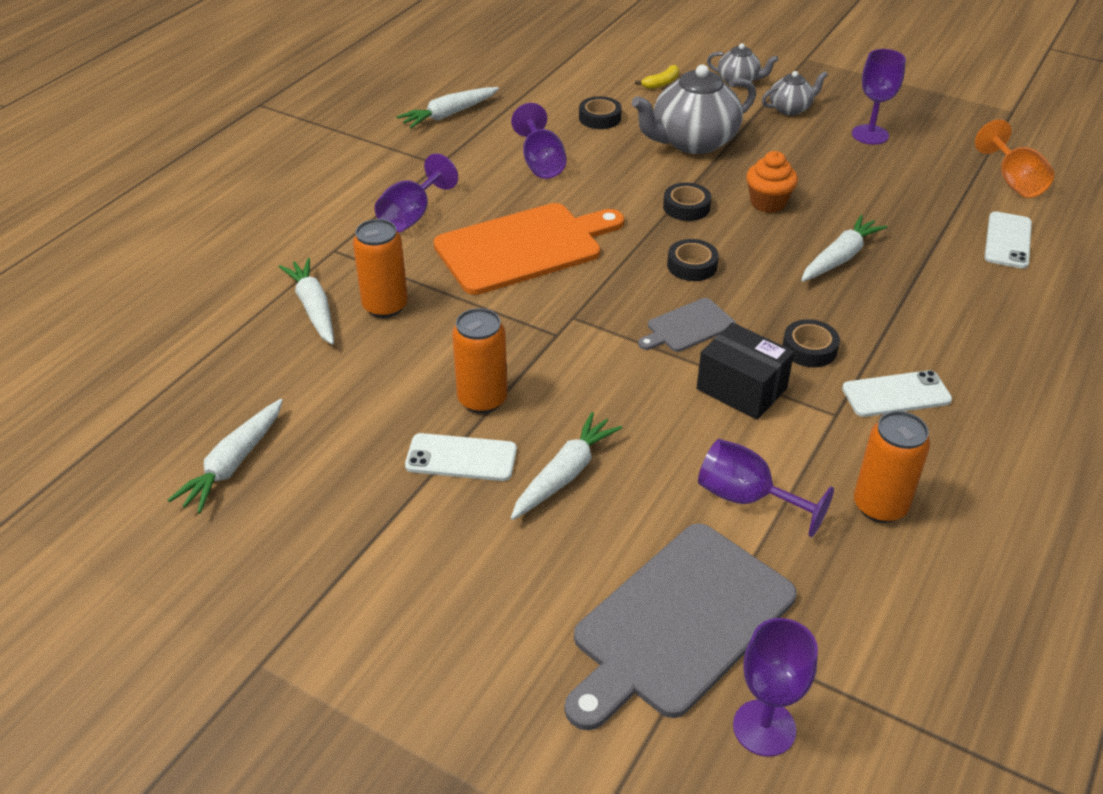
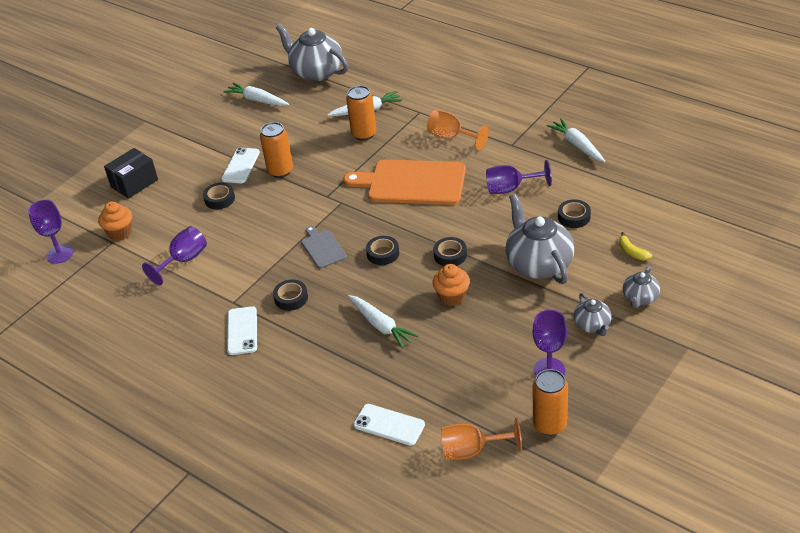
camera: 100 degrees right, 0 degrees up
purple goblet [375,153,458,232] -> orange goblet [427,110,489,150]
orange cutting board [434,203,624,295] -> orange cutting board turned 120 degrees clockwise [344,159,466,205]
white carrot [511,412,622,520] -> black tape [203,183,235,209]
grey cutting board [565,523,797,730] -> orange cupcake [98,201,132,240]
black box [697,322,794,420] -> black box moved to [104,148,158,199]
orange can [854,411,930,523] -> orange can moved to [533,369,568,435]
none -> grey teapot [276,24,349,81]

